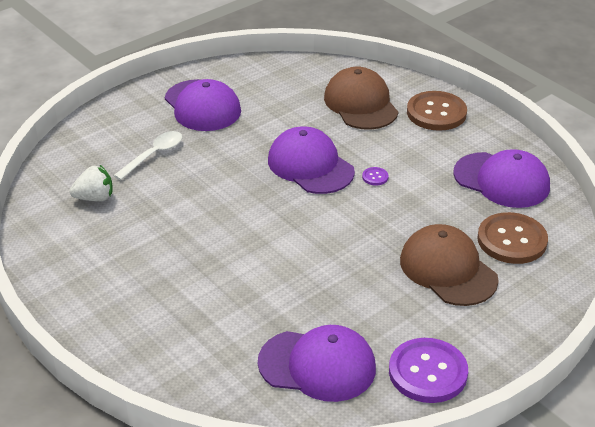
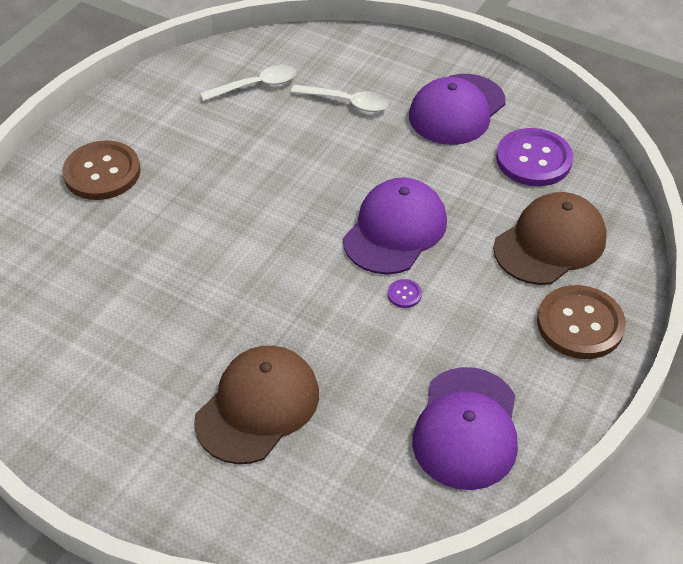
camera: 70 degrees right, 10 degrees up
white strawberry [70,165,113,201] -> white spoon [200,65,296,101]
purple cap [258,325,376,402] -> none
purple button [389,338,468,403] -> purple button moved to [496,128,573,186]
brown button [477,212,548,264] -> brown button moved to [62,140,141,200]

